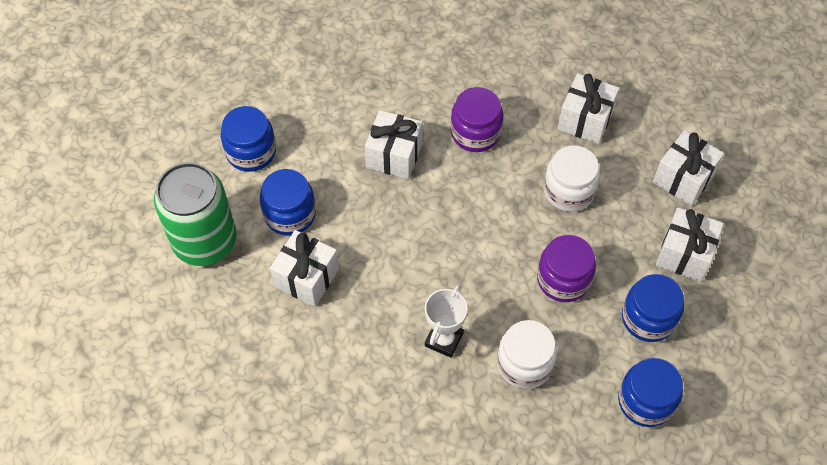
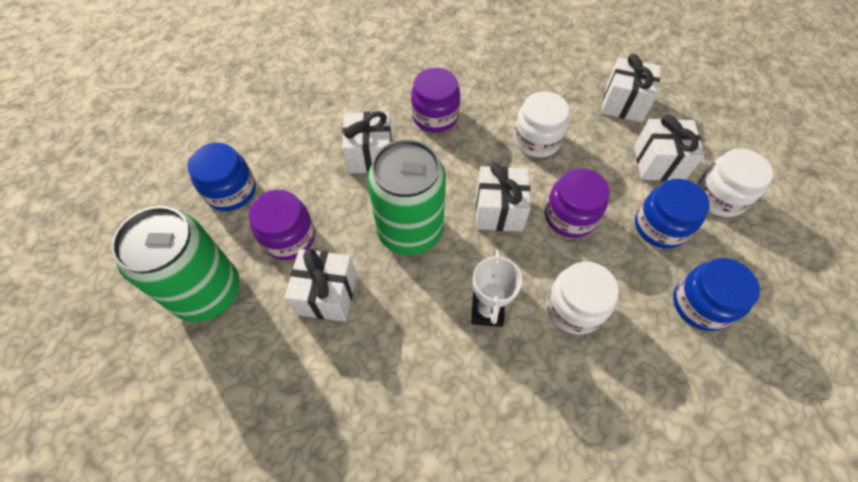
camera: 20 degrees left, 0 degrees up
blue jar [260,169,316,236] -> purple jar [249,190,315,260]
white gift [558,73,619,144] -> white gift moved to [476,163,530,232]
none -> green can [367,139,446,255]
none -> white jar [696,148,773,217]

